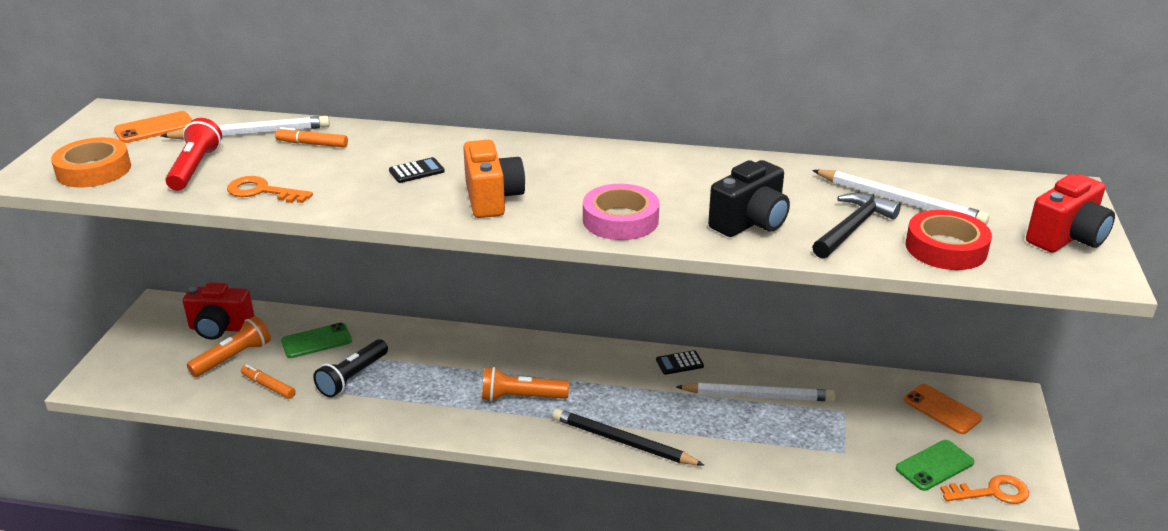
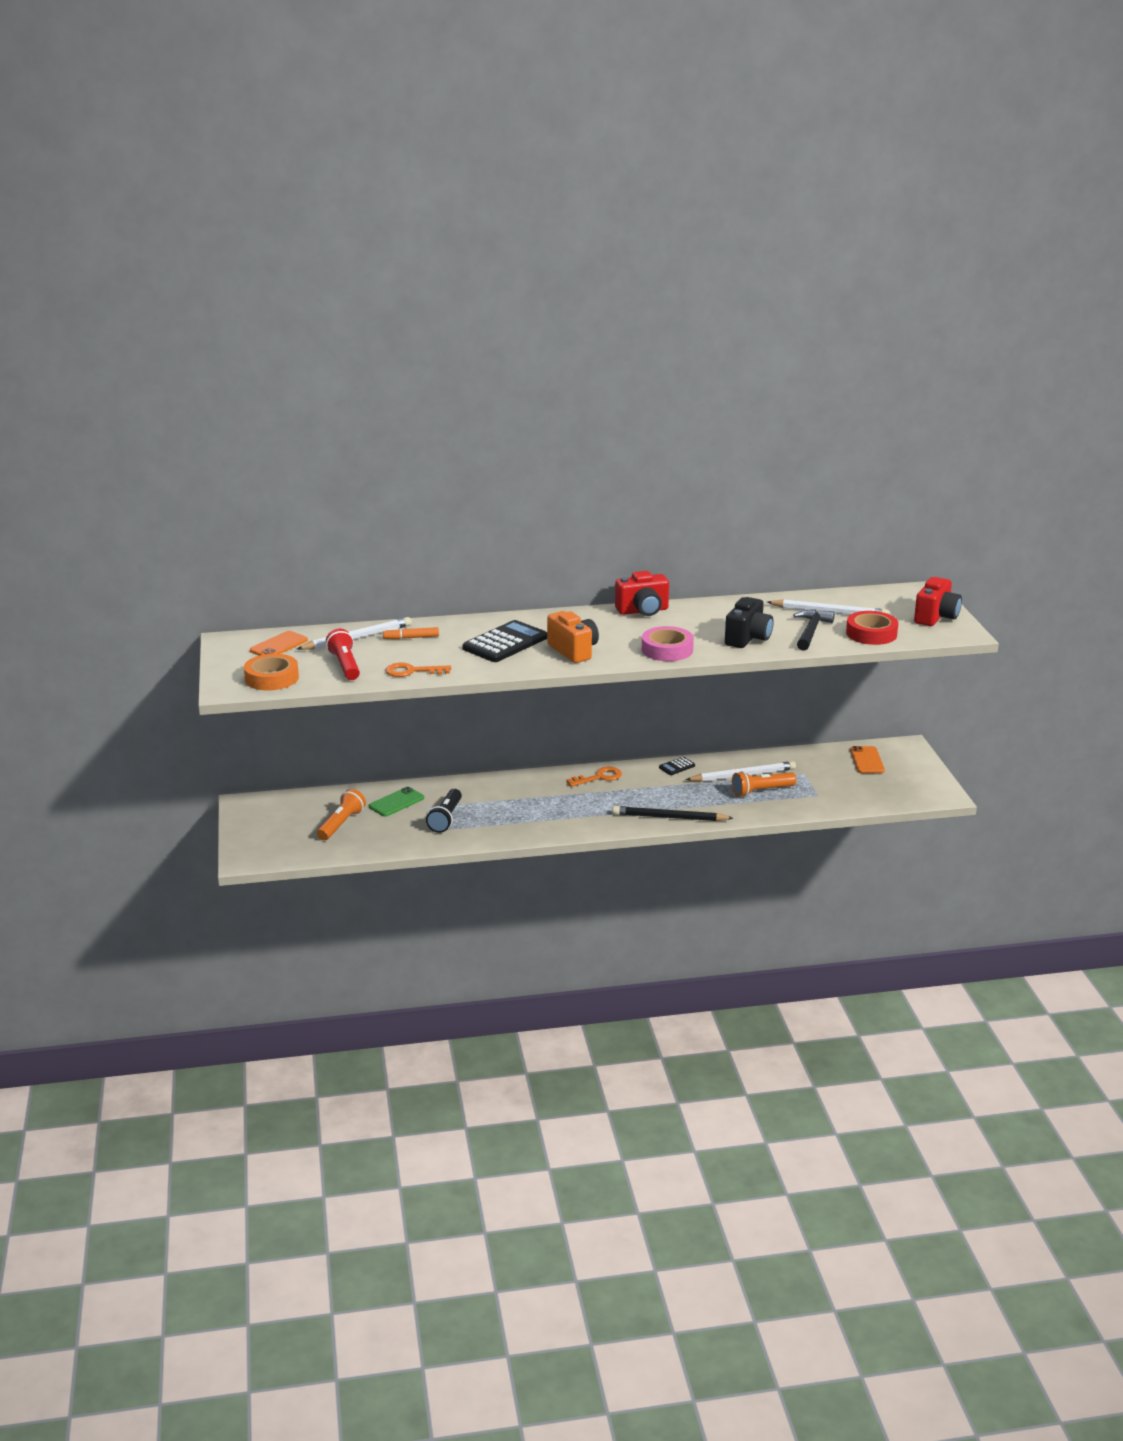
camera: 20 degrees left, 5 degrees down
red camera [183,282,254,340] -> red camera moved to [615,571,669,616]
orange marker [241,364,295,399] -> none
black calculator [389,157,445,183] -> black calculator [462,620,547,662], size x2.19
orange flashlight [482,367,569,402] -> orange flashlight moved to [732,771,796,797]
green phone [896,440,974,491] -> none
orange phone [904,384,982,434] -> orange phone turned 60 degrees clockwise [850,746,885,773]
orange key [940,475,1029,504] -> orange key moved to [567,766,622,787]

